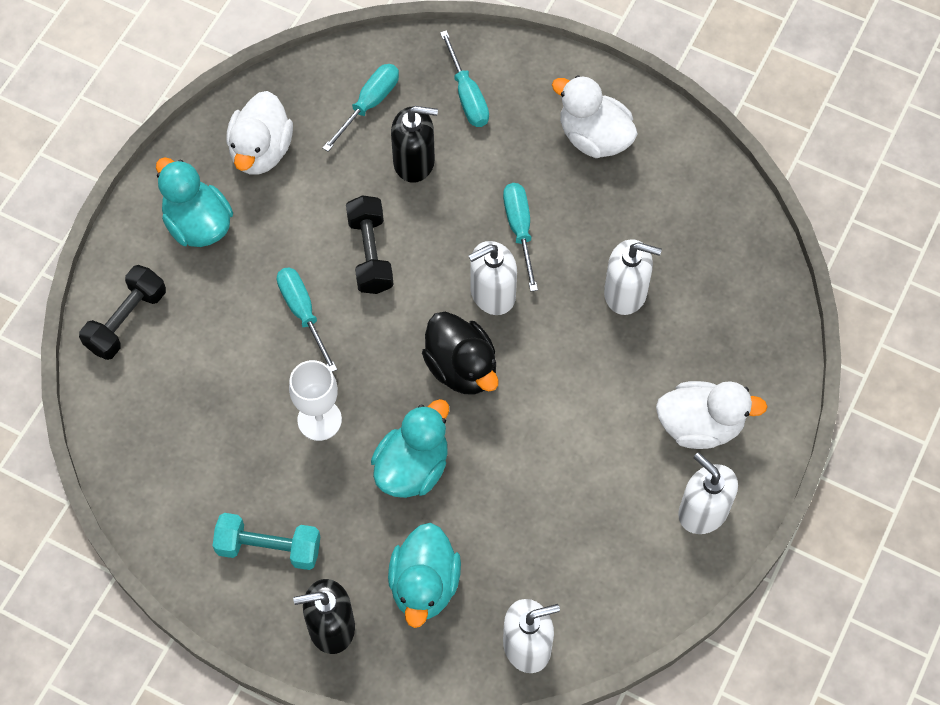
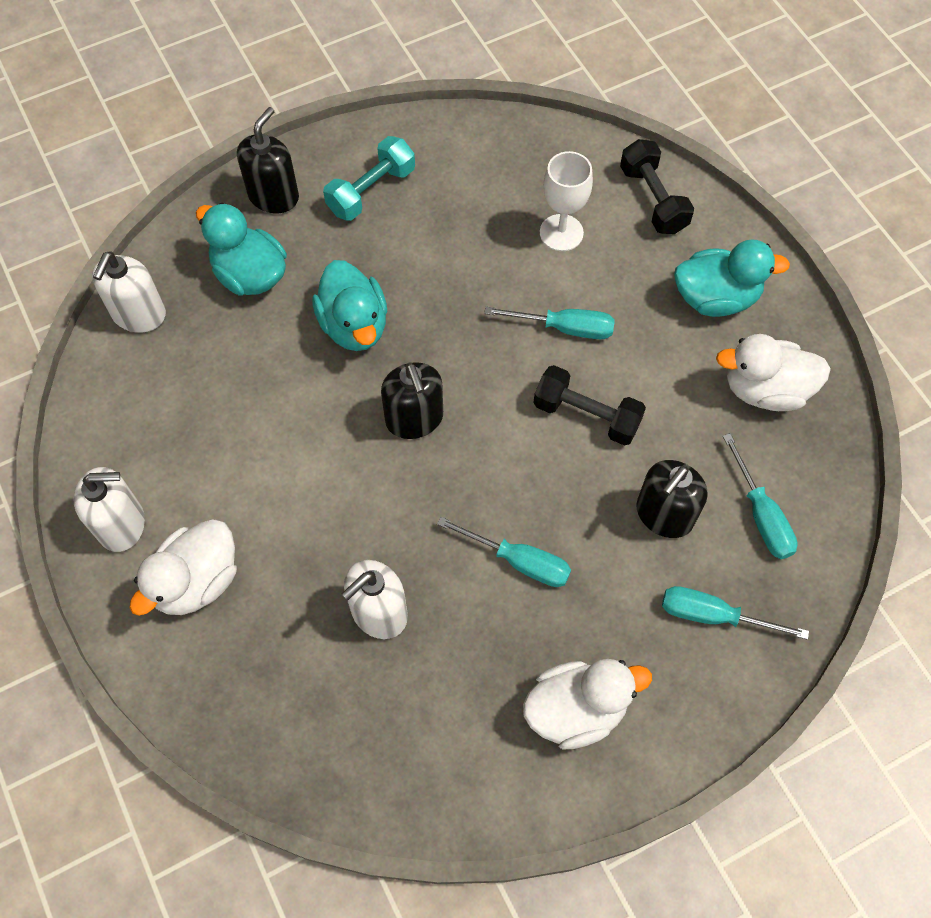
camera: 125 degrees right, 0 degrees up
white duck [226,91,293,175] -> white duck turned 45 degrees counterclockwise [716,334,831,411]
white goblet [289,360,342,441] -> white goblet moved to [540,151,593,251]
black duck [422,312,499,395] -> black soap dispenser [381,362,443,439]
white soap dispenser [468,241,517,315] -> none

